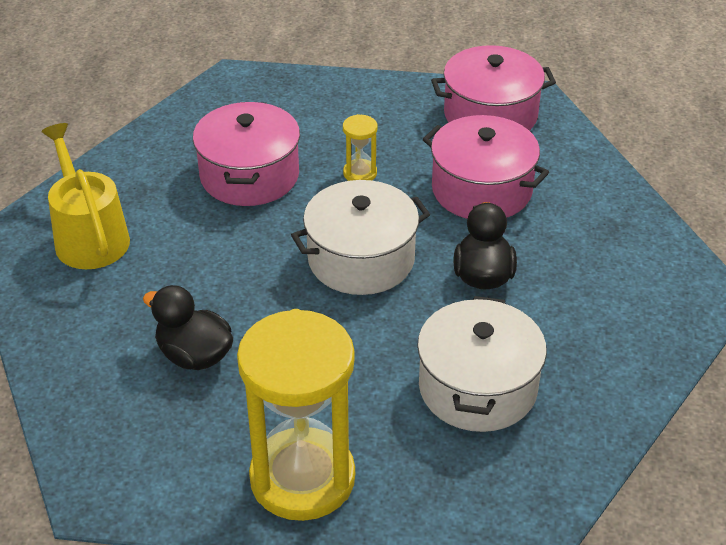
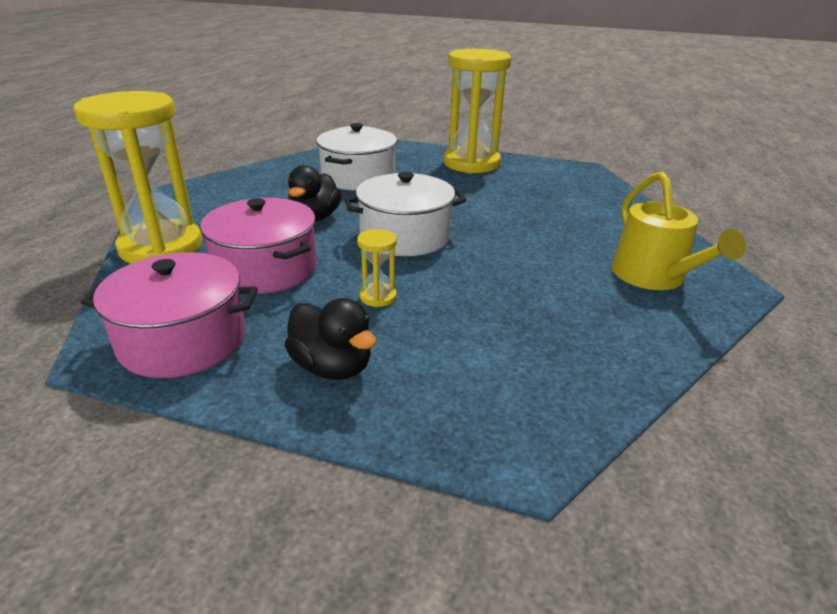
camera: 170 degrees left, 10 degrees down
black duck [143,285,233,370] -> black duck moved to [285,298,377,380]
pink pot [193,102,300,206] -> none
none -> yellow hourglass [73,91,202,264]

